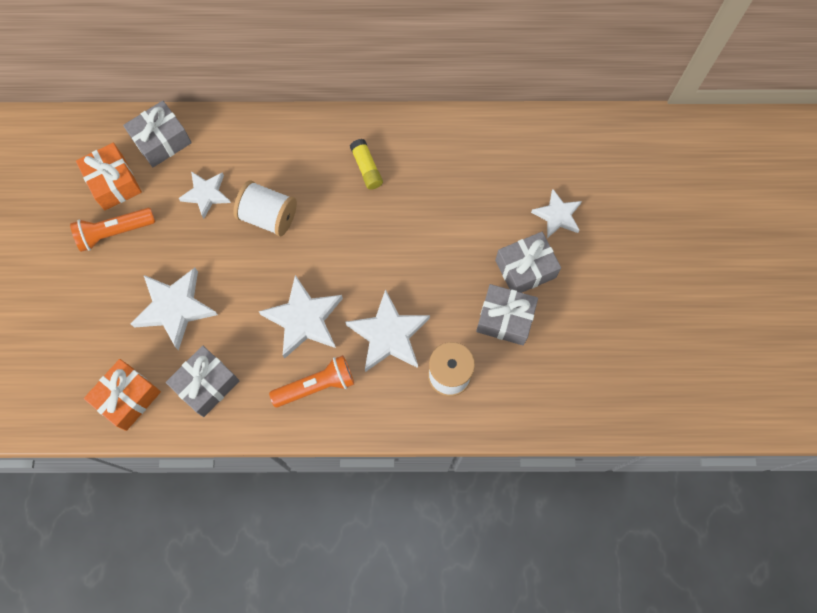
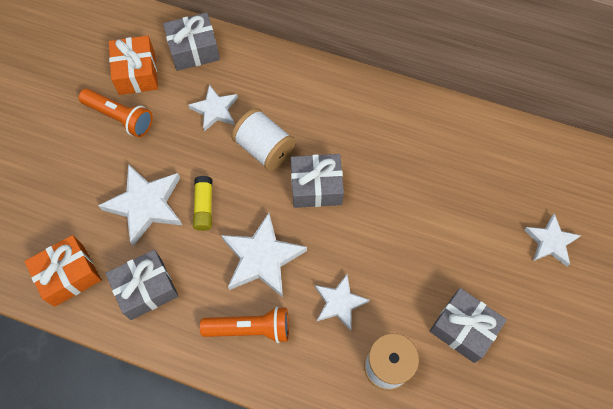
camera: 20 degrees right, 5 degrees down
orange flashlight [70,208,155,252] -> orange flashlight turned 150 degrees counterclockwise [79,89,153,137]
white star [345,289,430,372] -> white star [315,274,370,330], size x0.63
yellow glue stick [350,139,383,190] -> yellow glue stick moved to [193,176,212,231]
grey gift [495,232,561,293] -> grey gift moved to [291,154,344,208]

